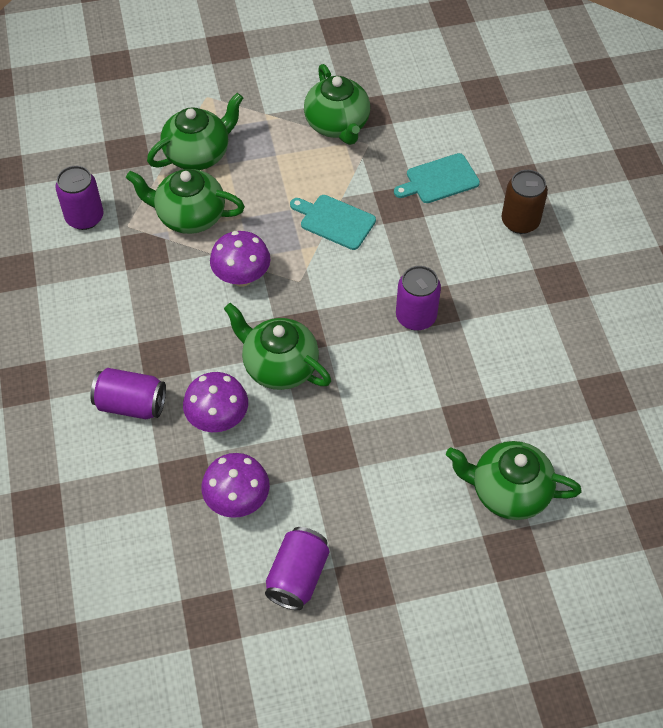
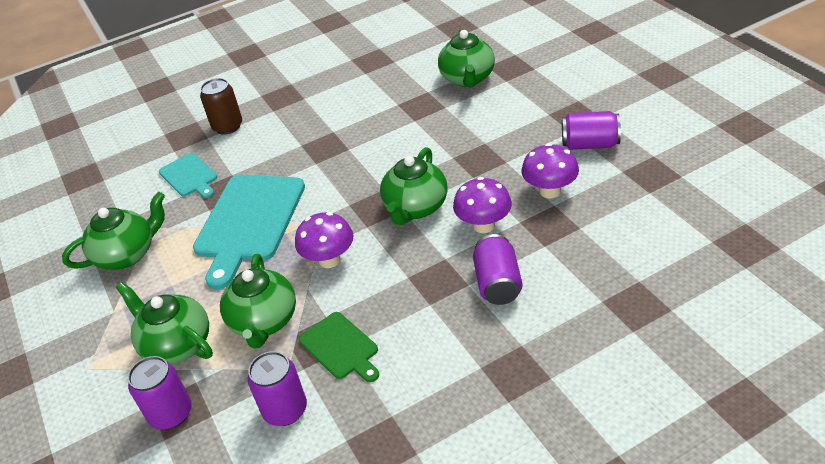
camera: 100 degrees left, 15 degrees down
turquoise cutting board [290,195,376,250] -> turquoise cutting board [193,175,305,289], size x1.90
purple can [396,266,441,331] -> purple can moved to [128,356,192,430]
none -> green cutting board [299,312,379,382]

